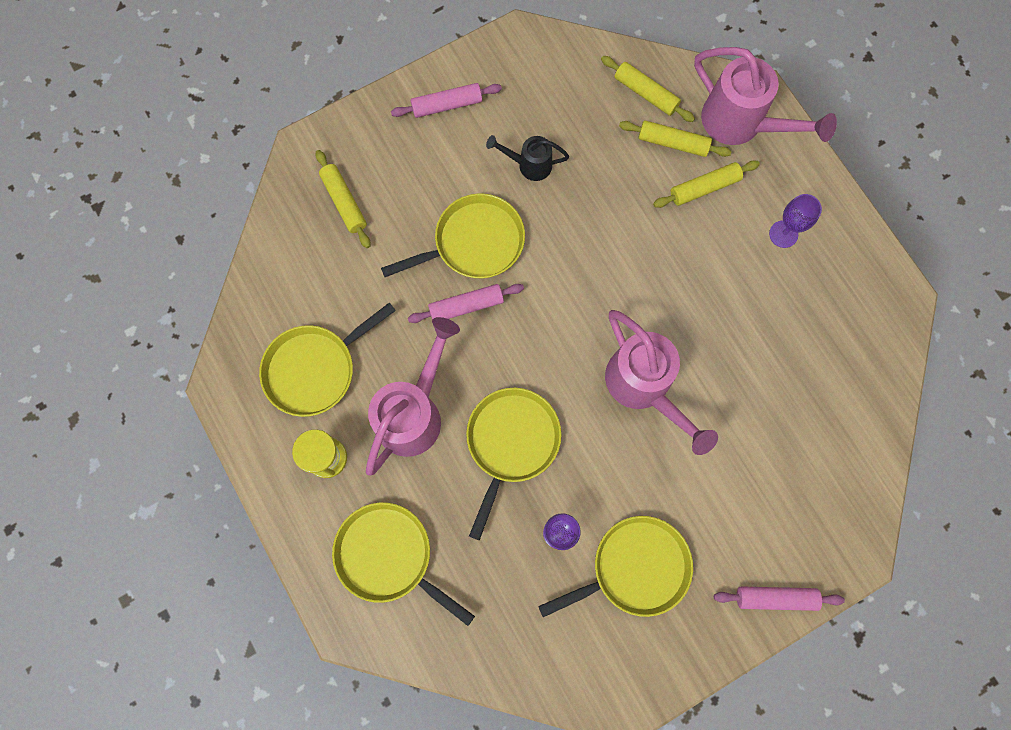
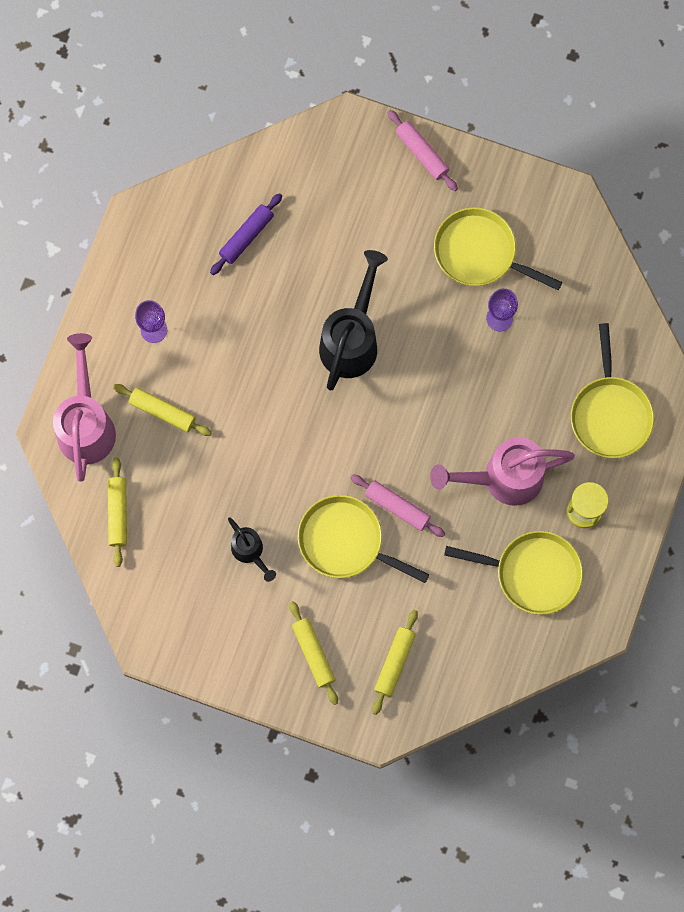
camera: 130 degrees left, 0 degrees up
pink rolling pin [391,83,502,118] -> none
yellow pan [466,388,561,541] -> none
pink watering can [605,310,718,455] -> black watering can [319,250,388,391]
yellow rolling pin [619,120,732,157] -> yellow rolling pin moved to [289,601,338,705]
none -> purple rolling pin [210,193,282,275]

